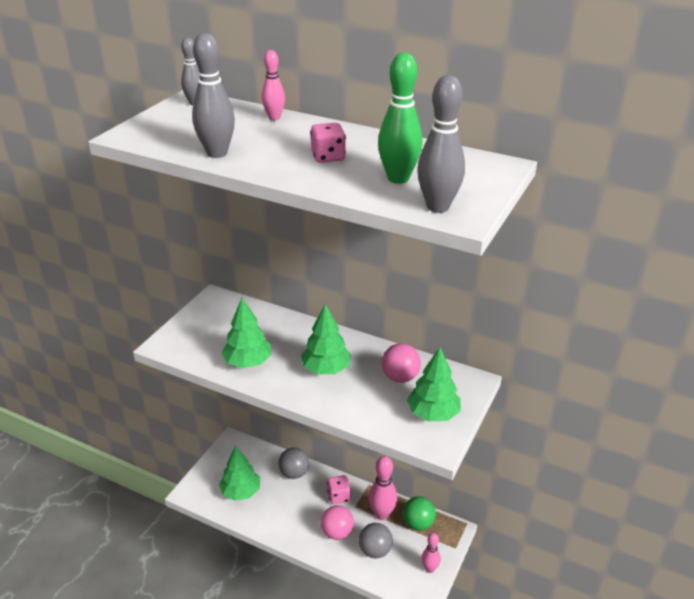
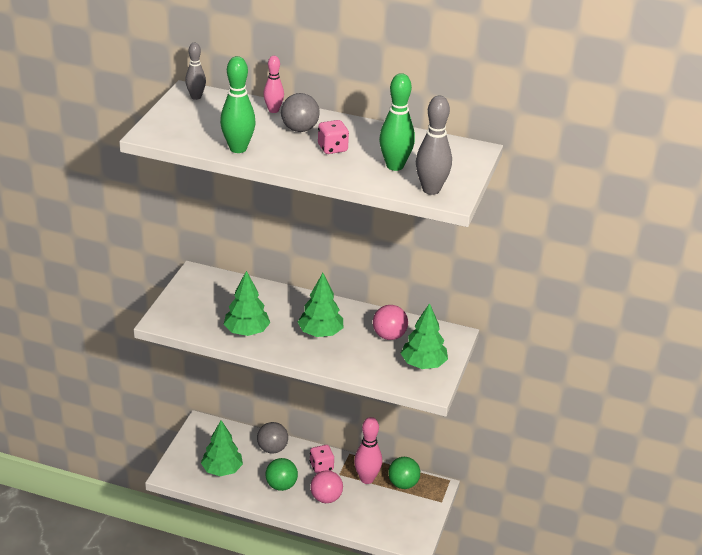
camera: 10 degrees left, 0 degrees up
grey bowling pin [192,33,235,158] -> green bowling pin [220,56,256,153]
grey ball [359,523,393,558] -> grey ball moved to [281,93,320,132]
pink bowling pin [421,533,441,573] -> none
none -> green ball [265,458,298,491]

